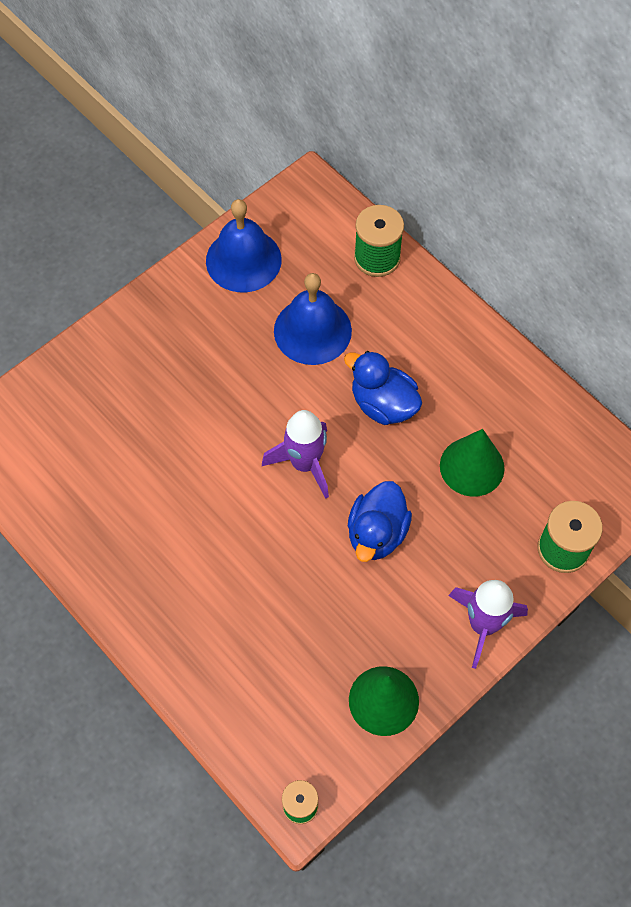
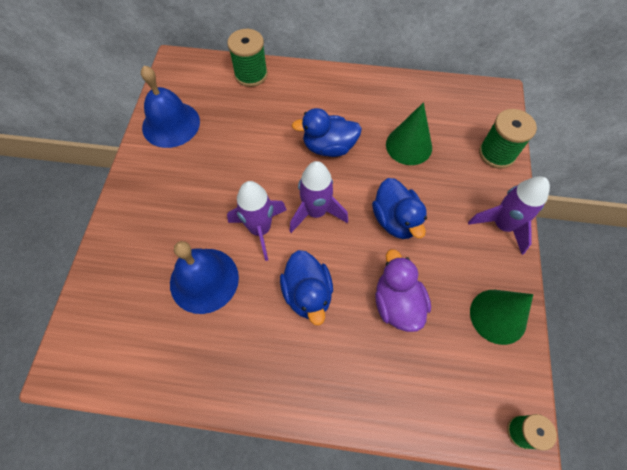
camera: 40 degrees left, 0 degrees up
blue bell [274,273,352,365] -> blue bell moved to [170,241,239,314]
none -> purple rocket [227,181,286,261]
none -> blue duck [280,250,333,325]
none -> purple duck [375,249,431,332]

